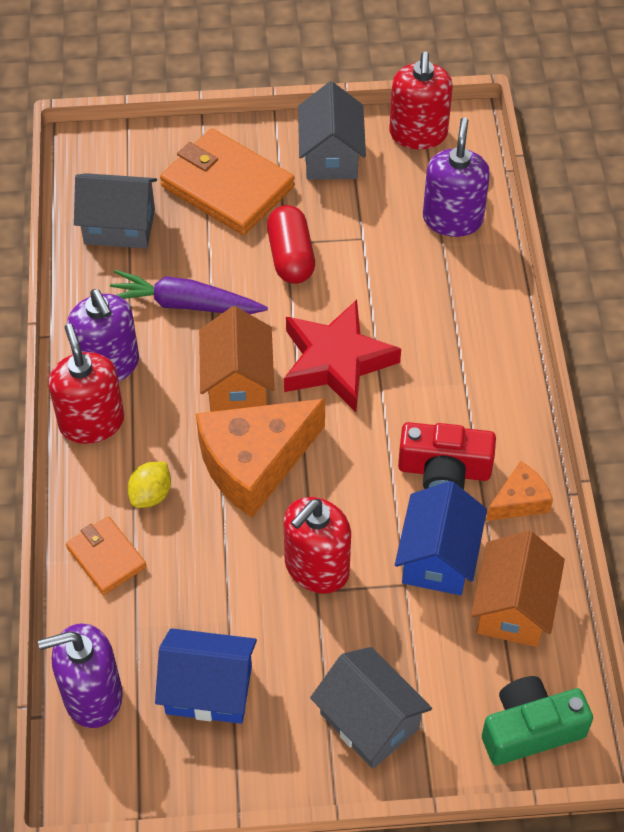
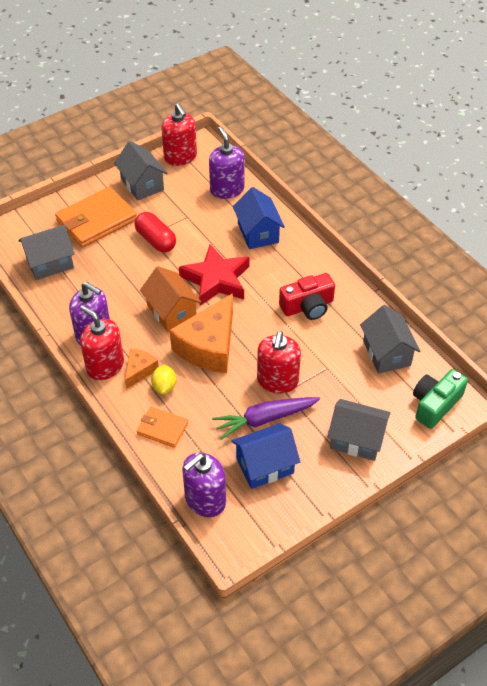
camera: 30 degrees left, 5 degrees down
purple carrot [110,270,268,314] -> purple carrot moved to [212,397,320,440]
orange wallet [160,129,295,235] -> orange wallet turned 45 degrees counterclockwise [55,187,137,248]
blue house [395,481,487,595] -> blue house moved to [233,187,285,249]
orange house [471,531,565,647] -> grey house [360,305,421,374]
orange cheese [486,461,553,521] -> orange cheese moved to [125,348,159,389]

